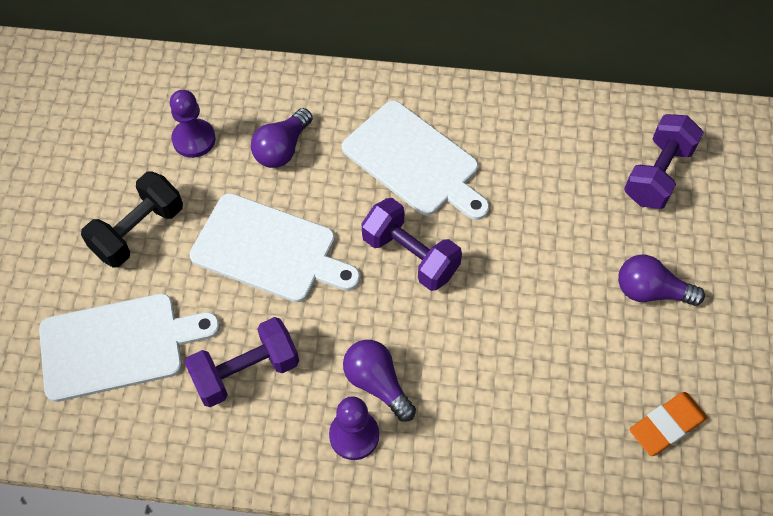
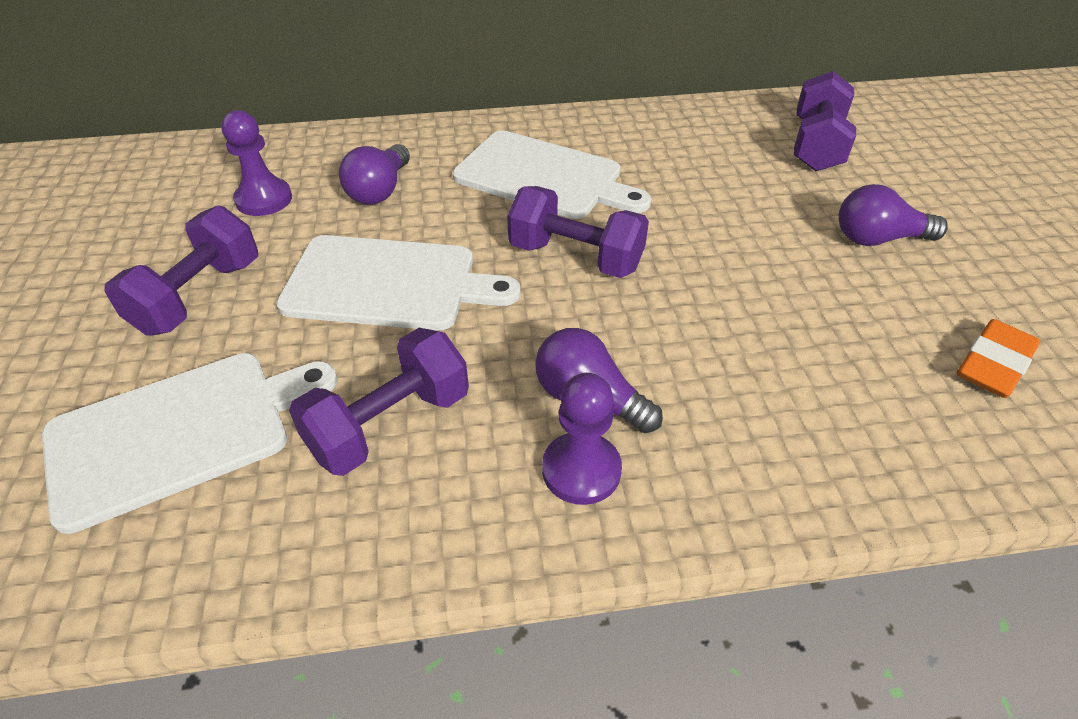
camera: 15 degrees left, 15 degrees down
black dumbbell [81,172,183,267] -> purple dumbbell [104,206,258,336]

